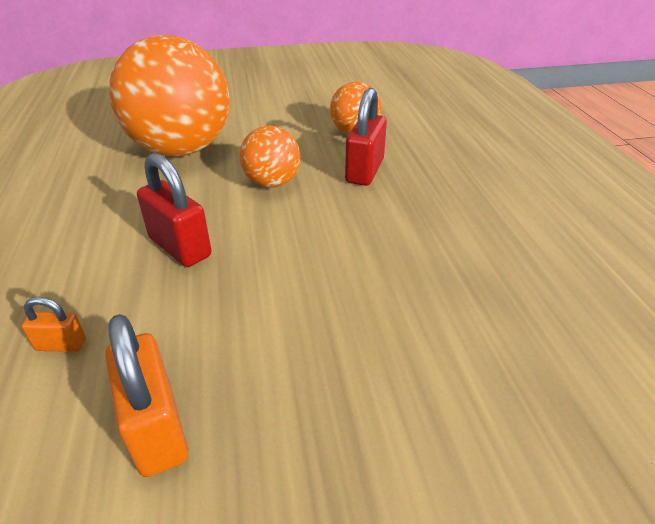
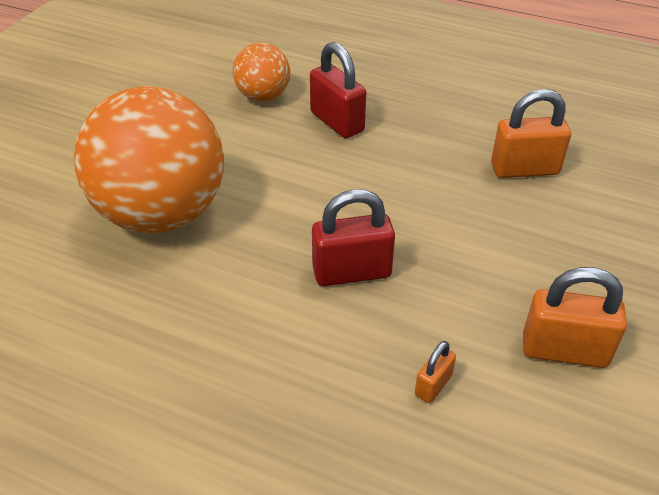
camera: 55 degrees left, 5 degrees up
orange ball [239,126,300,188] -> none
none -> orange padlock [491,89,571,178]

